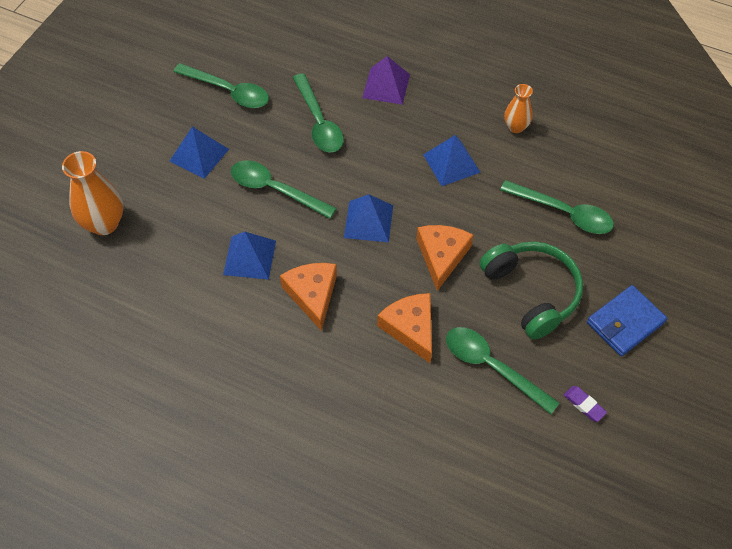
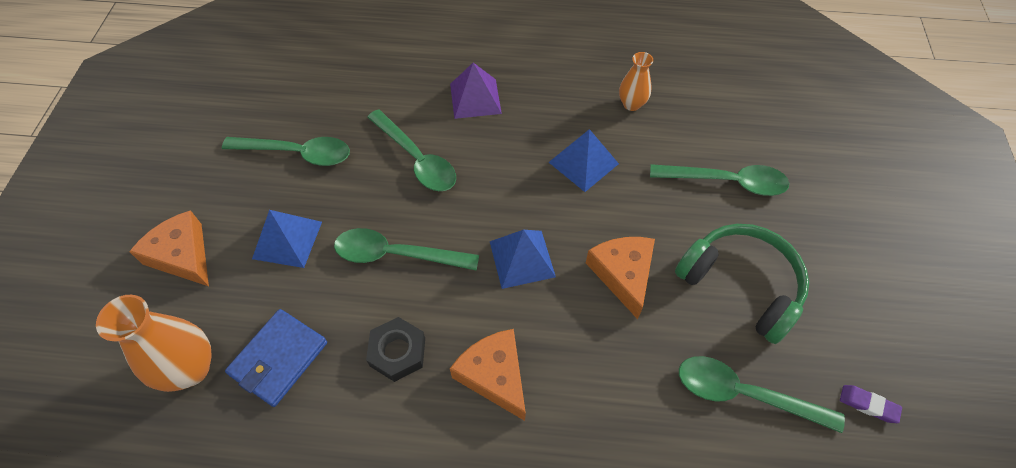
camera: 20 degrees left, 0 degrees up
blue pyramid [223,231,276,280] -> black nut [366,317,425,382]
orange cheese [377,293,432,363] -> orange cheese moved to [129,210,209,286]
blue wallet [587,285,667,356] -> blue wallet moved to [225,309,327,407]

